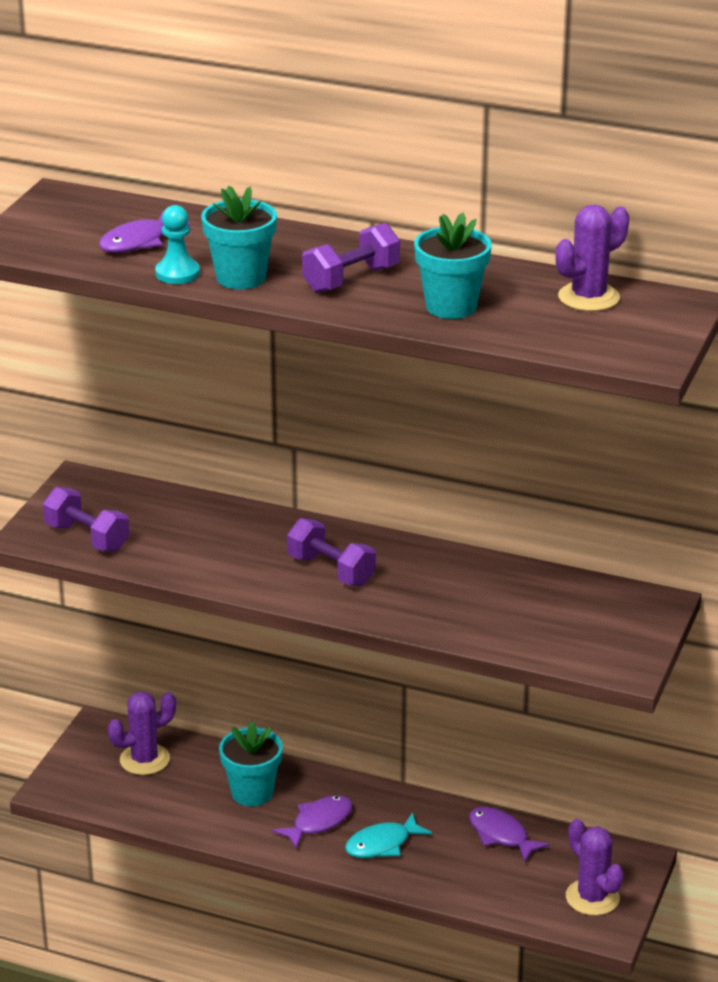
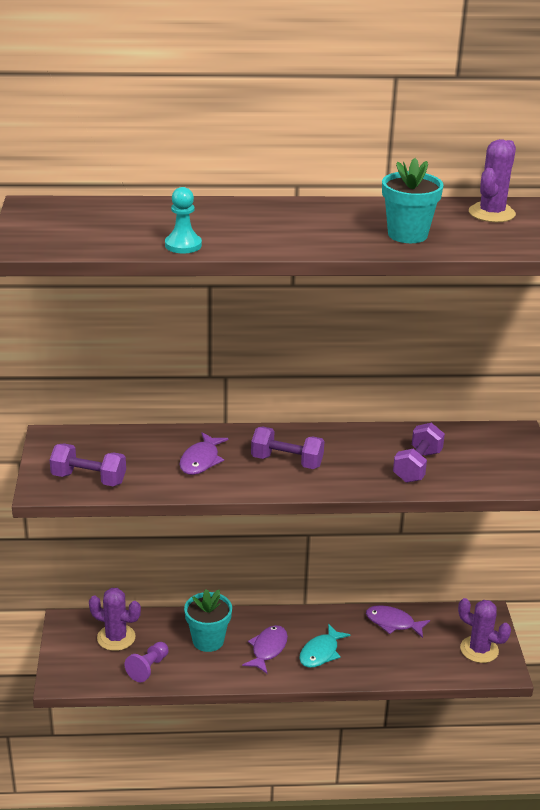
camera: 25 degrees left, 0 degrees up
purple fish [99,211,191,253] -> purple fish moved to [180,432,229,475]
purple cactus [108,692,176,775] -> purple cactus turned 75 degrees clockwise [89,588,141,651]
turquoise flower pot [201,186,277,289] -> none
purple dumbbell [302,223,400,293] -> purple dumbbell moved to [393,423,445,483]
none -> purple pawn [124,642,169,682]

